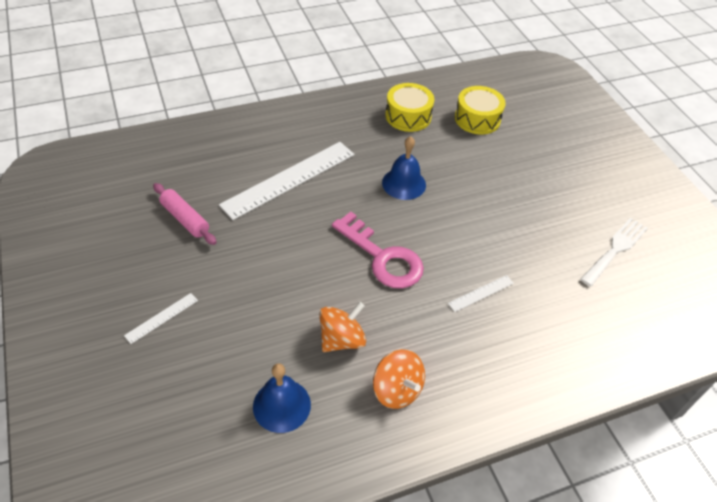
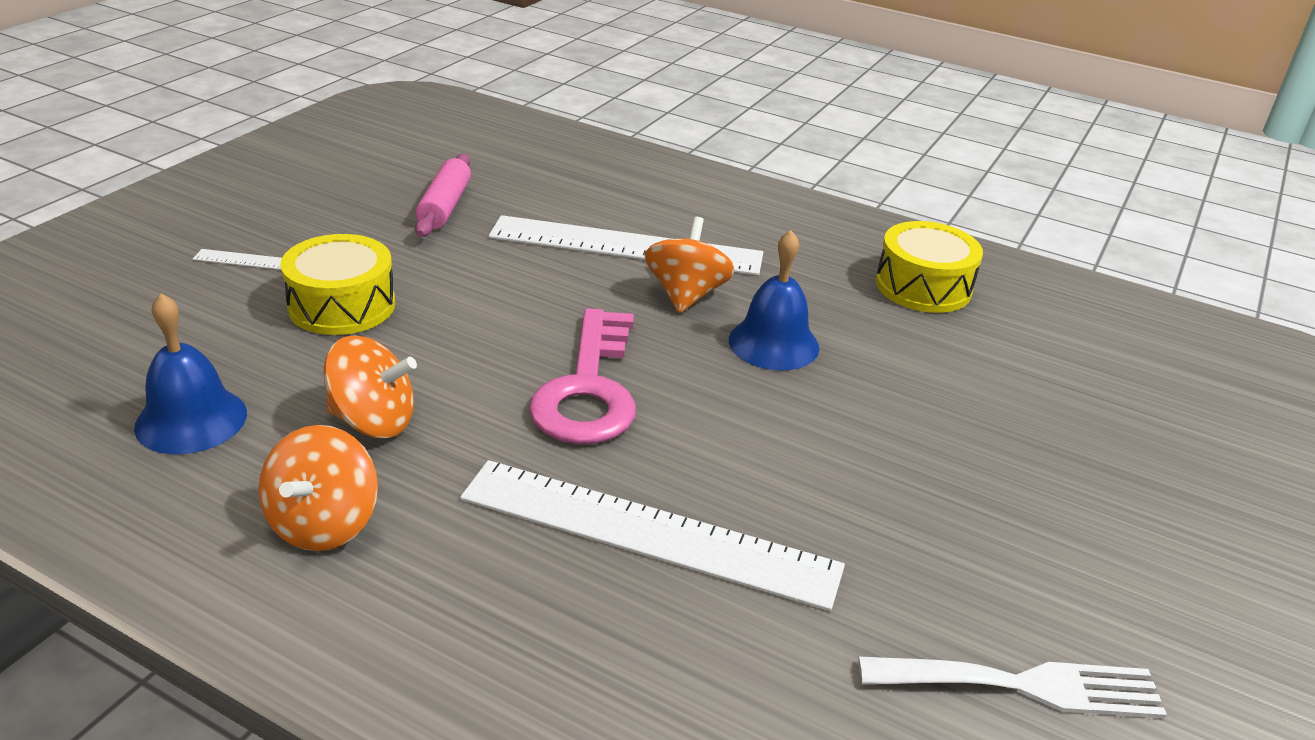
camera: 50 degrees right, 15 degrees down
white ruler [448,275,514,312] -> white ruler [460,460,845,611], size x2.30
yellow drum [455,86,506,135] -> yellow drum moved to [280,234,395,335]
none -> orange spinning top [645,217,735,313]

